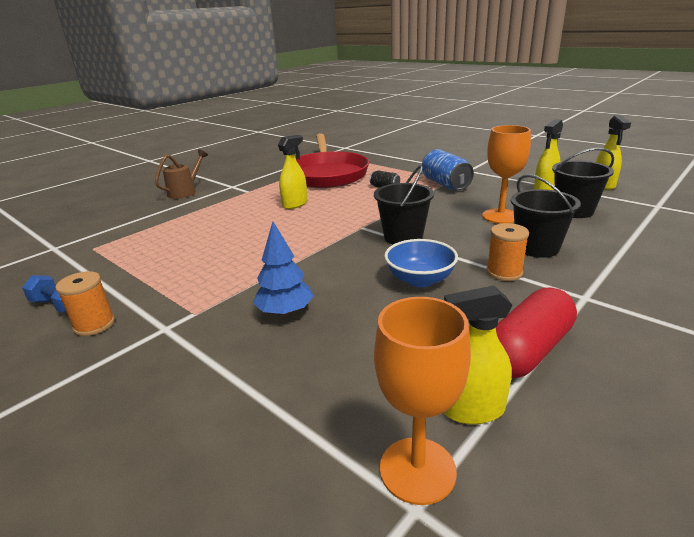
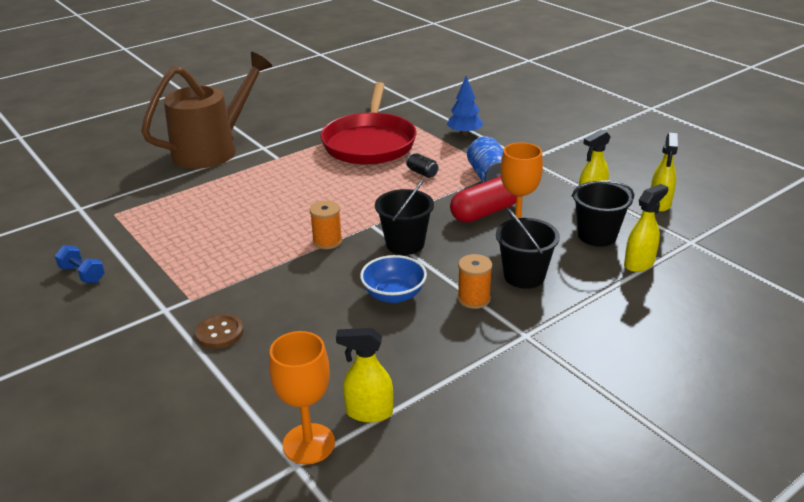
camera: 10 degrees right, 5 degrees up
orange spool [55,271,115,336] -> orange spool moved to [310,201,342,249]
brown watering can [155,149,208,199] -> brown watering can [141,52,273,169], size x2.12
blue tree [253,221,314,316] -> blue tree moved to [447,76,483,136]
yellow spray bottle [278,135,307,209] -> yellow spray bottle moved to [624,184,668,272]
red capsule [496,287,577,378] -> red capsule moved to [450,176,517,223]
none -> brown button [195,314,244,349]

